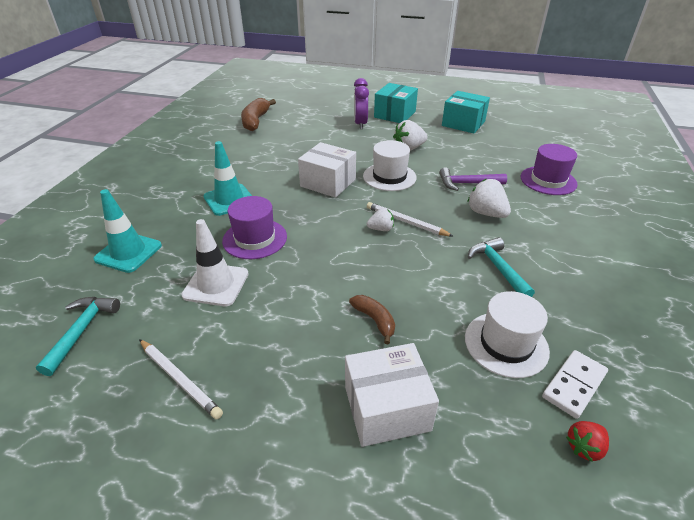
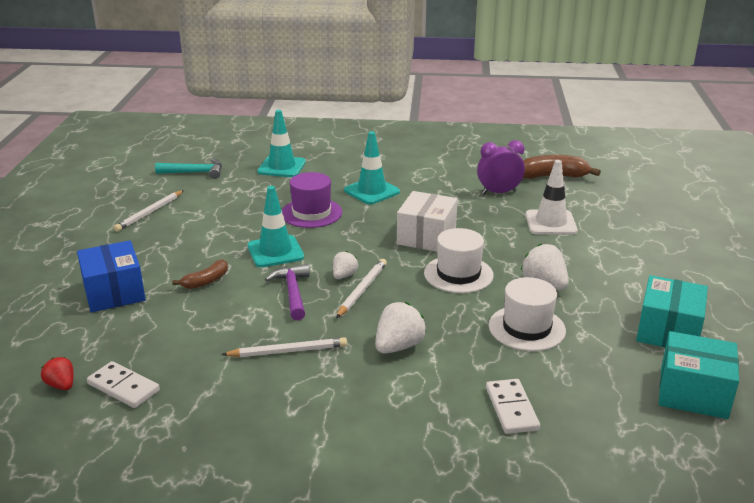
camera: 80 degrees right, 10 degrees down
white traffic cone [181,219,249,306] -> white traffic cone moved to [526,160,578,235]
white box [345,343,439,447] -> blue box [77,240,146,312]
purple clock [354,78,369,129] -> purple clock moved to [477,140,525,194]
white strawberry [367,208,394,231] -> white strawberry turned 135 degrees counterclockwise [333,251,358,279]
turquoise box [374,83,418,123] -> turquoise box moved to [659,331,739,419]
purple hammer [439,167,507,191] -> purple hammer moved to [265,264,310,320]
white hat [465,291,550,378] -> white hat moved to [489,277,566,351]
turquoise hammer [468,237,535,297] -> white pencil [221,337,347,357]
purple hat [521,144,578,195] -> white domino [486,379,540,434]
none -> turquoise traffic cone [248,186,304,267]

